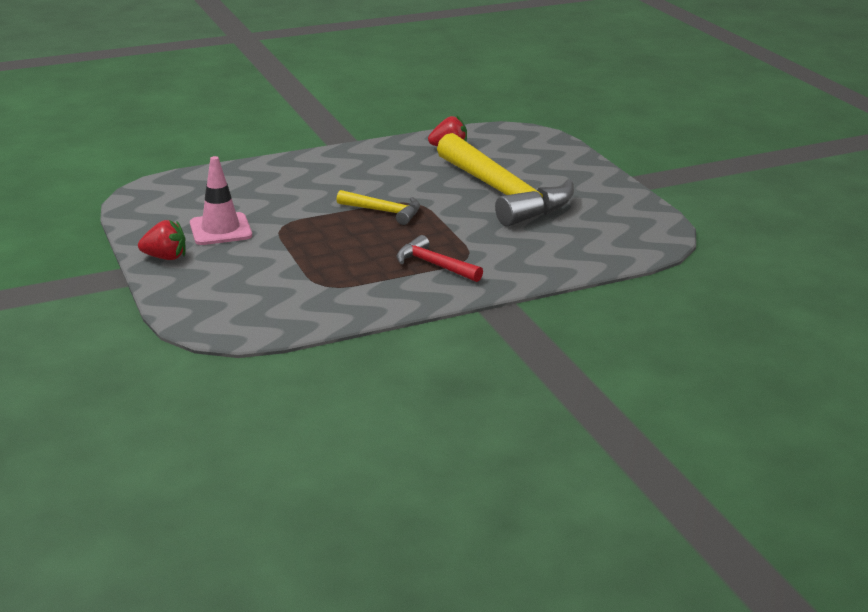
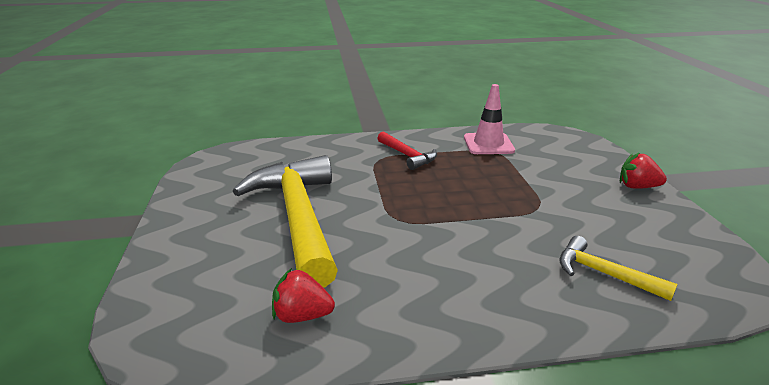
camera: 165 degrees left, 0 degrees up
pink traffic cone [190,156,252,245] -> pink traffic cone moved to [464,84,515,154]
yellow hammer [337,190,420,225] -> yellow hammer moved to [559,236,678,301]

